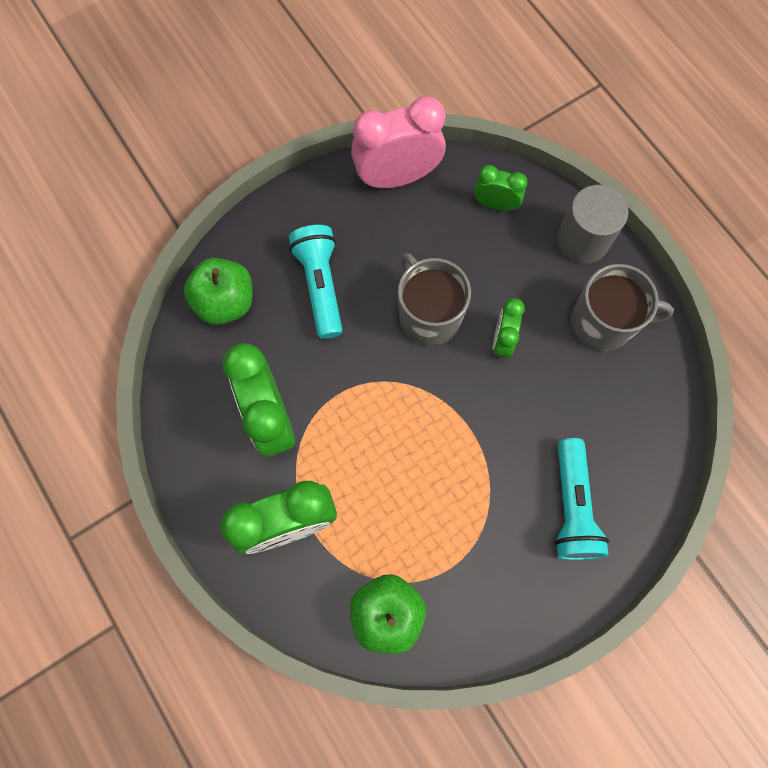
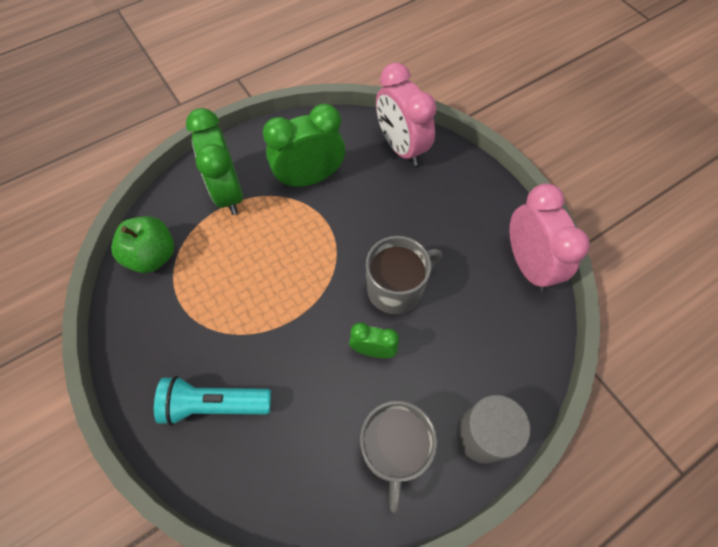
camera: 90 degrees right, 10 degrees down
green apple [184,258,252,325] -> pink clock [376,62,437,166]
turquoise flashlight [289,225,342,339] -> none
green clock [474,165,528,211] -> none

